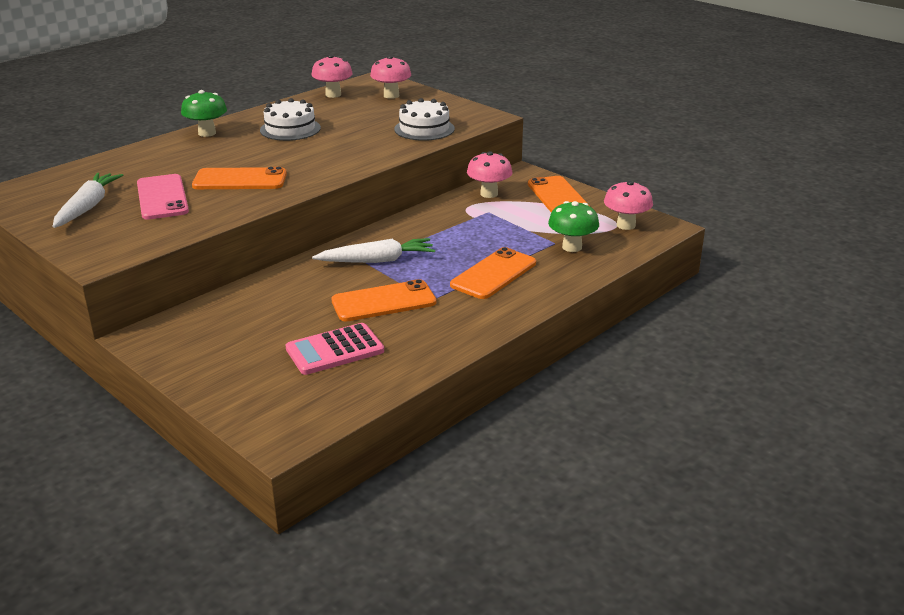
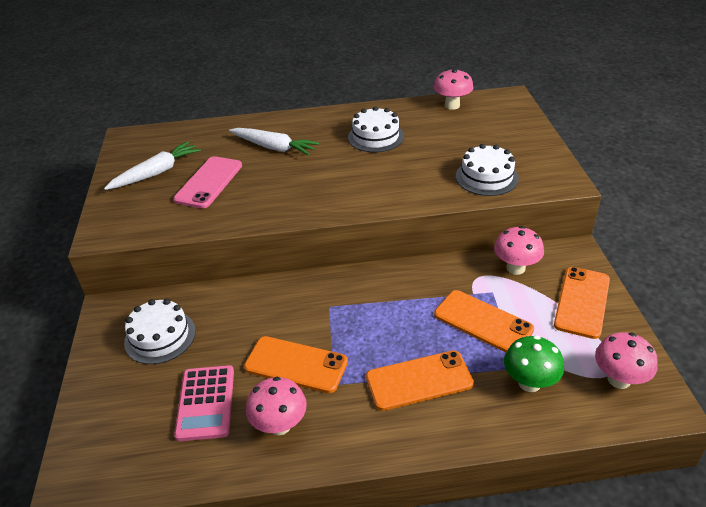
camera: 40 degrees right, 10 degrees up
green mushroom [181,90,227,137] -> none
orange phone [192,167,287,189] -> orange phone moved to [434,290,534,352]
pink calculator [286,323,384,375] -> pink calculator turned 105 degrees counterclockwise [174,365,234,441]
white carrot [312,238,435,263] -> white carrot moved to [229,128,319,156]
pink mushroom [370,55,411,99] -> pink mushroom moved to [246,377,307,435]
none -> white cake [124,299,196,364]

